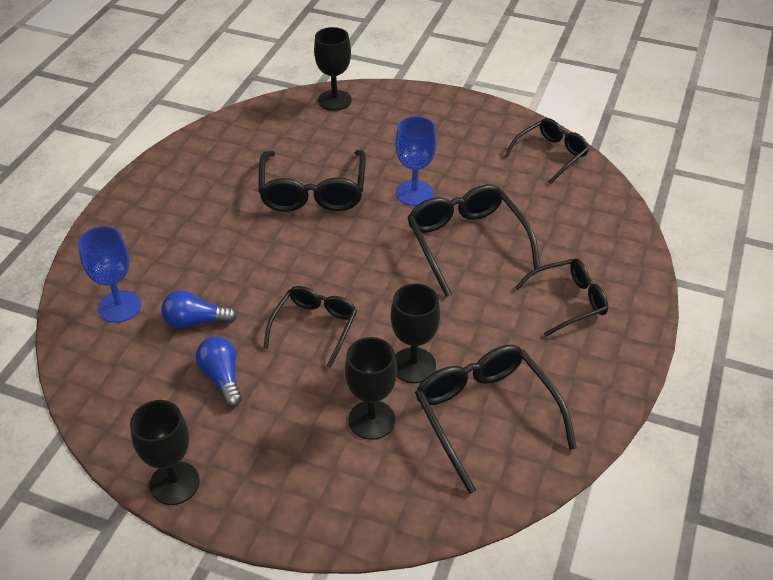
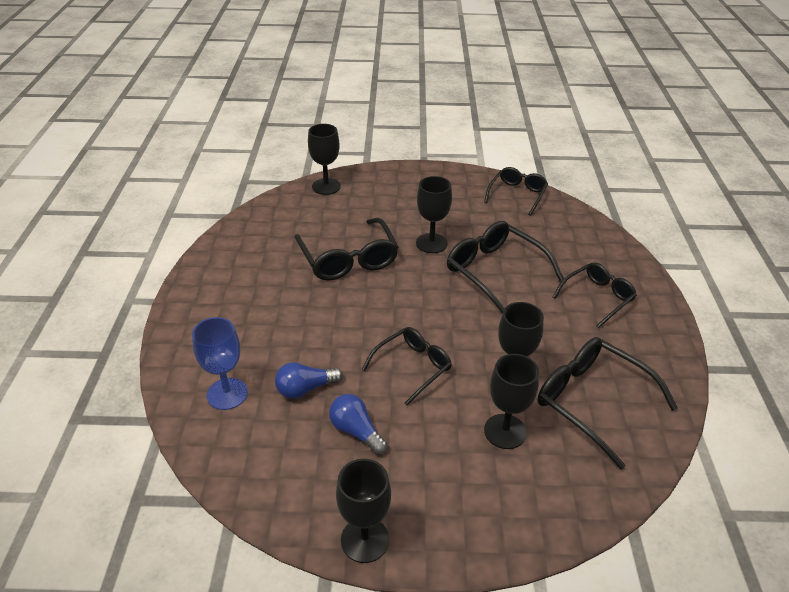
camera: 20 degrees left, 5 degrees down
black glasses [263,286,357,368] -> black glasses turned 45 degrees clockwise [362,327,452,406]
blue goblet [395,116,437,206] -> black goblet [416,176,452,253]

